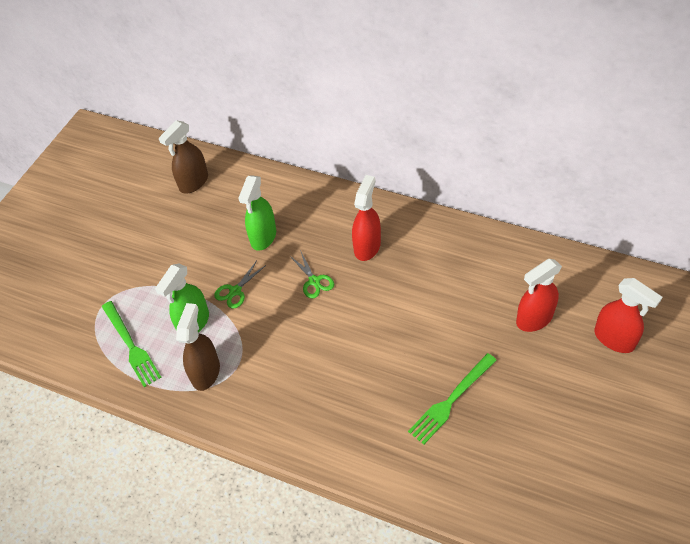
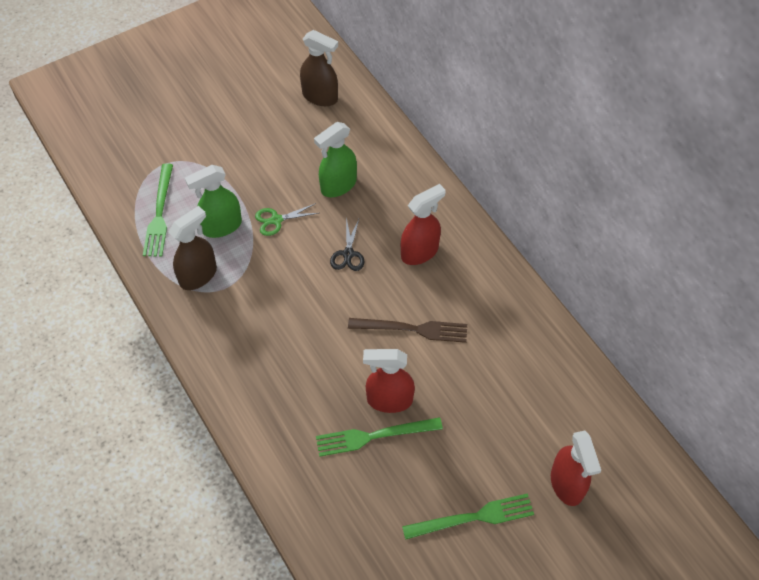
camera: 30 degrees right, 5 degrees up
brown spray bottle [159,120,208,193] -> brown spray bottle turned 135 degrees counterclockwise [300,30,338,106]
green scissors [290,250,334,299] -> black scissors [330,218,365,271]
red spray bottle [516,259,562,332] -> red spray bottle moved to [363,349,415,413]
none -> brown fork [348,318,467,343]
none -> green fork [402,493,534,540]

